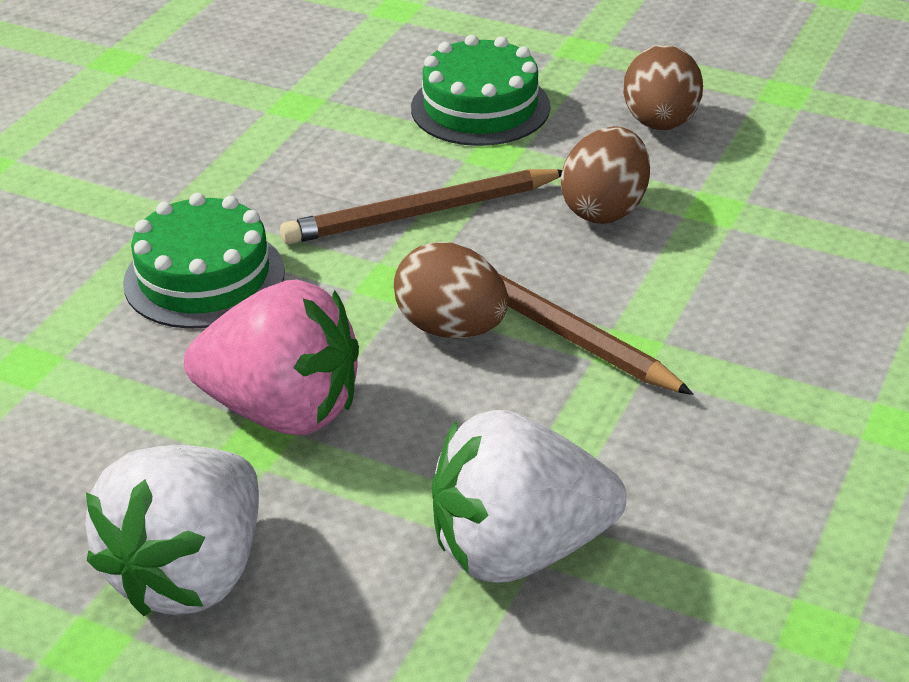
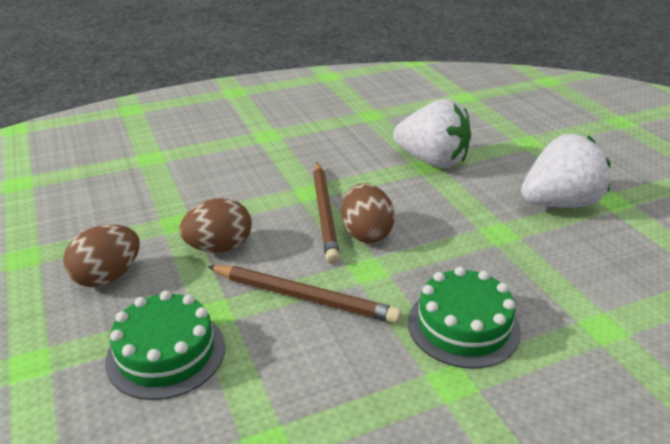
camera: 140 degrees left, 5 degrees down
pink strawberry [184,280,359,435] -> none

